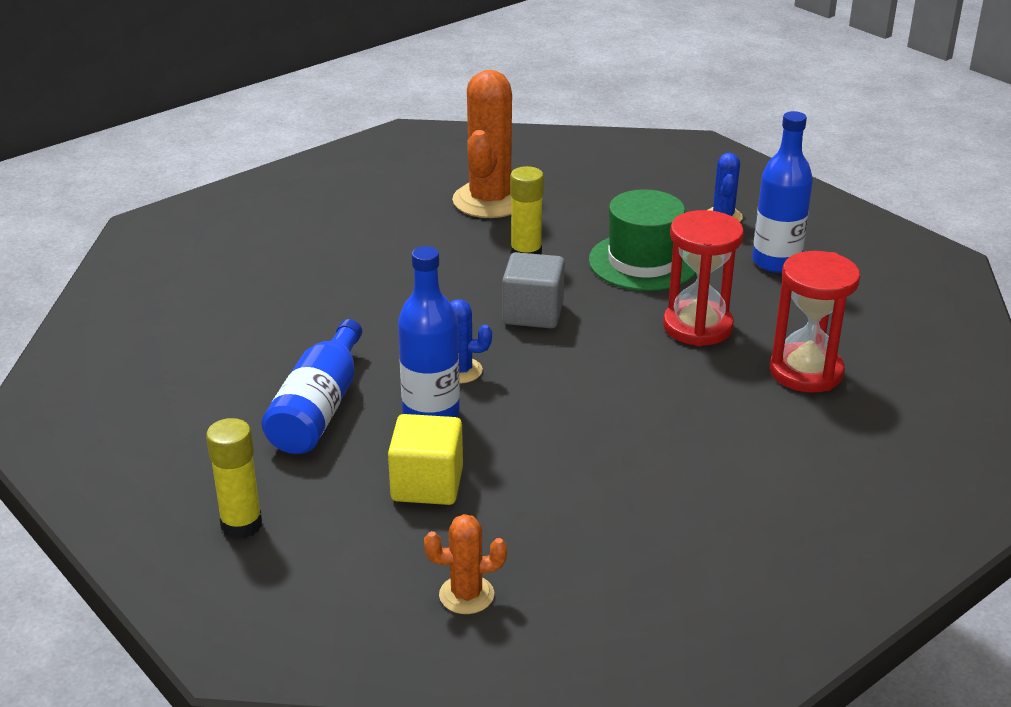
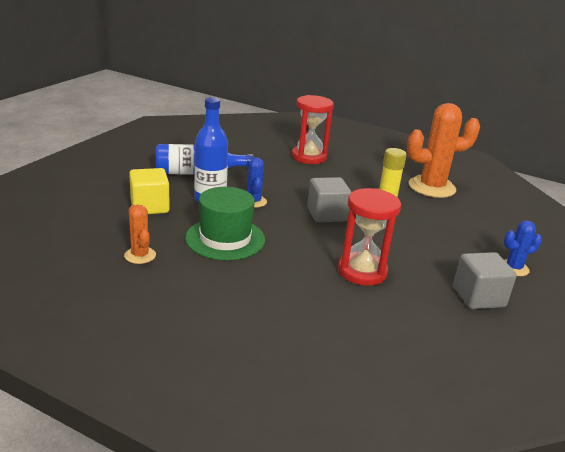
camera: 65 degrees right, 5 degrees down
yellow glue stick [206,418,262,539] -> none
orange cactus [424,514,507,614] -> orange cactus moved to [124,205,156,264]
green hat [589,189,696,291] -> green hat moved to [185,187,265,260]
blue bottle [752,111,813,273] -> grey cube [453,252,517,309]
red hourglass [770,251,860,393] -> red hourglass moved to [292,95,334,164]

